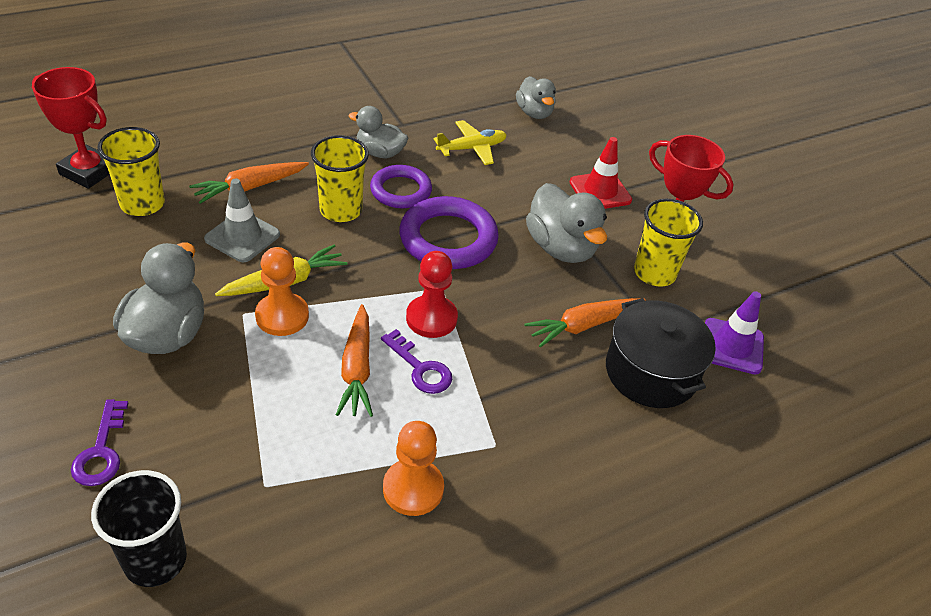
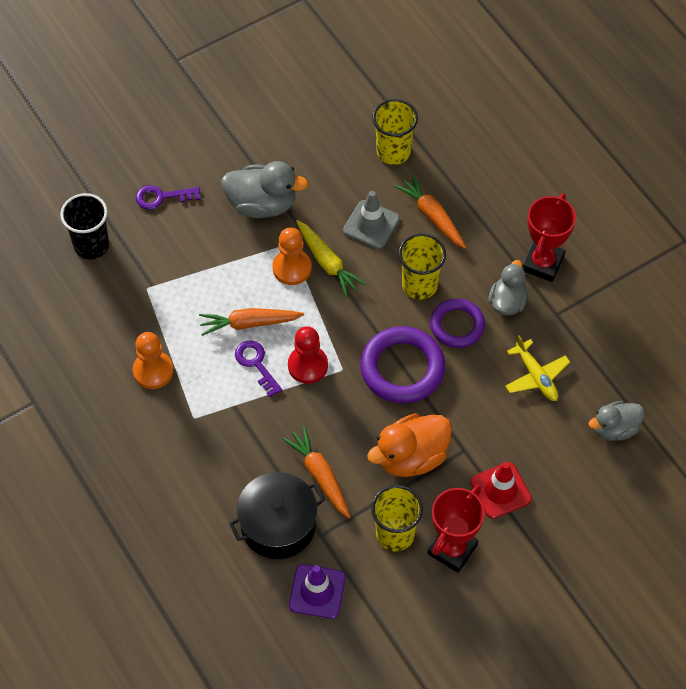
camera: 90 degrees right, 15 degrees up
red trophy [32,67,110,189] -> red trophy moved to [522,193,576,282]
purple key [381,329,452,394] -> purple key turned 105 degrees clockwise [235,340,282,397]
grey duck [526,183,607,263] -> orange duck [367,413,452,477]

